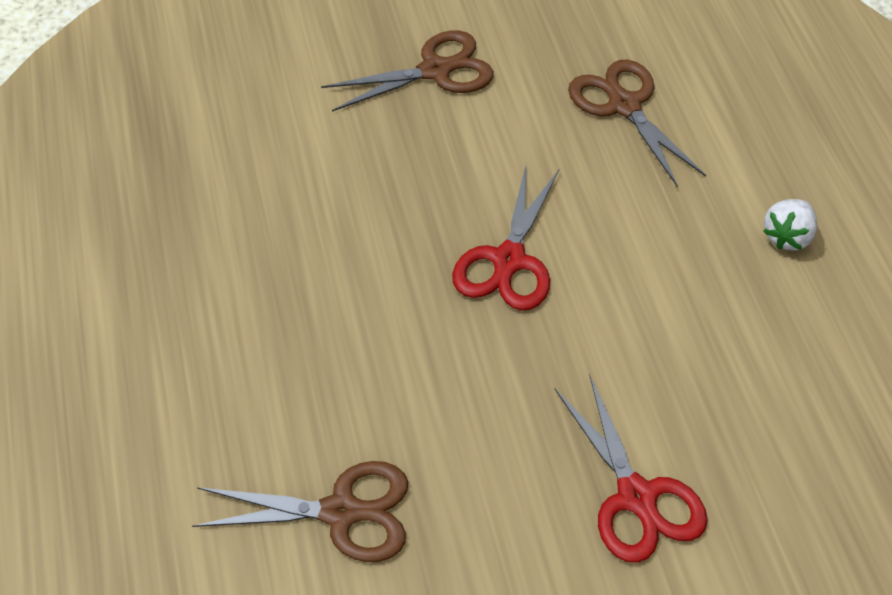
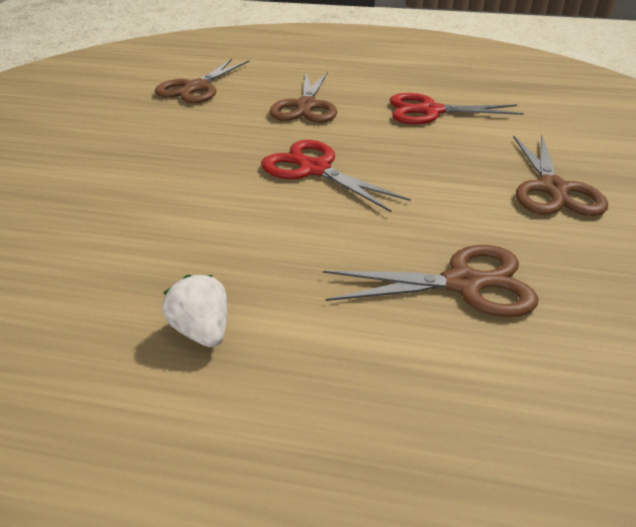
camera: 115 degrees right, 15 degrees down
red scissors [555,375,708,563] -> red scissors moved to [390,93,524,125]
none -> brown scissors [269,71,337,123]

